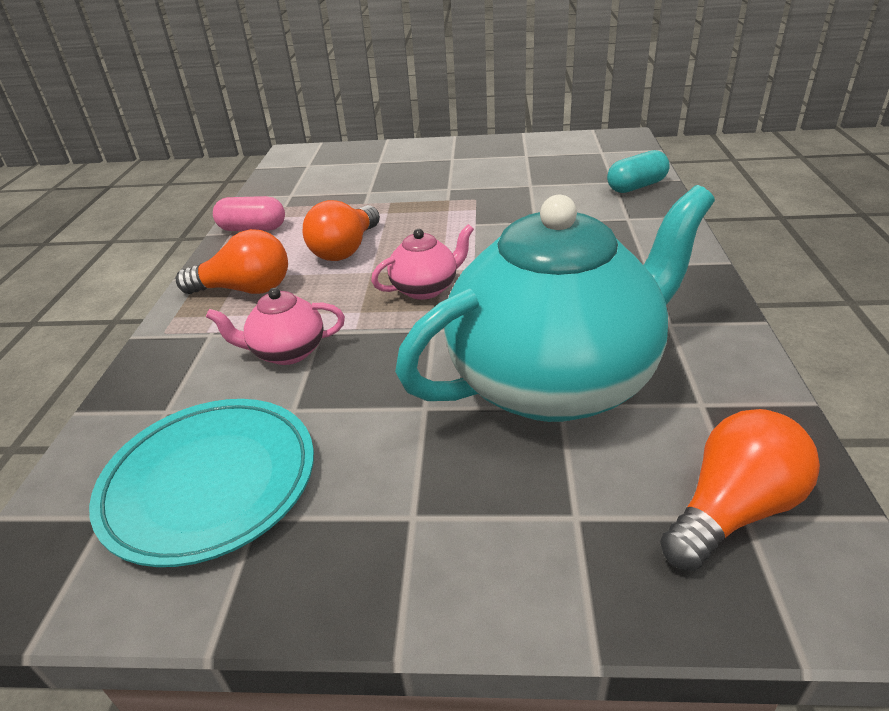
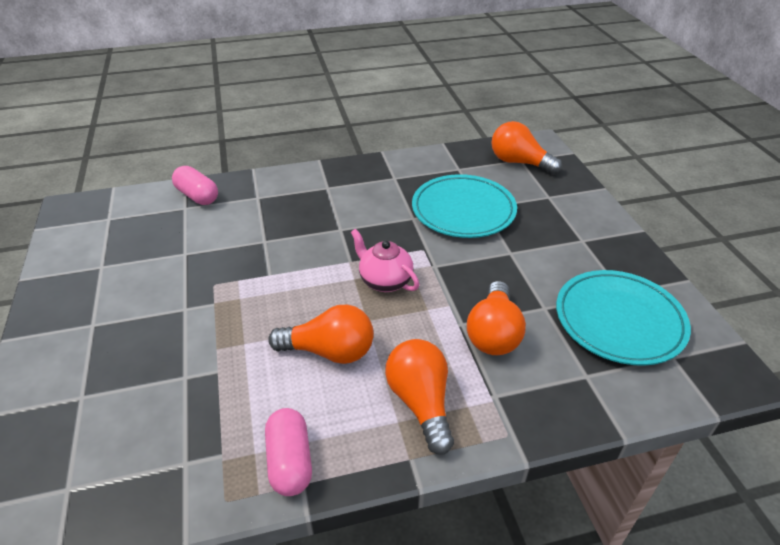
camera: 110 degrees left, 5 degrees up
pink teapot [206,288,345,365] -> orange light bulb [467,281,526,355]
turquoise teapot [395,185,715,422] -> turquoise plate [412,174,517,238]
turquoise capsule [607,150,669,193] -> pink capsule [172,166,218,205]

